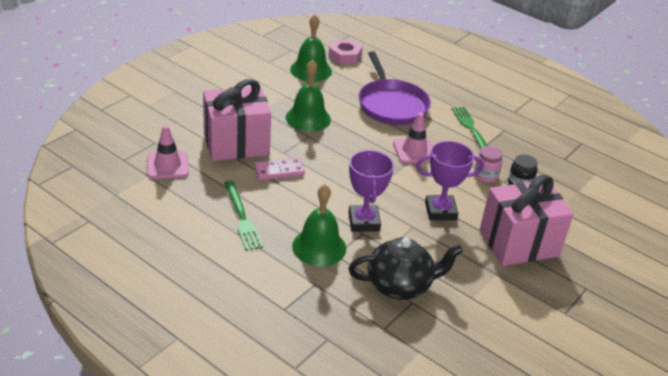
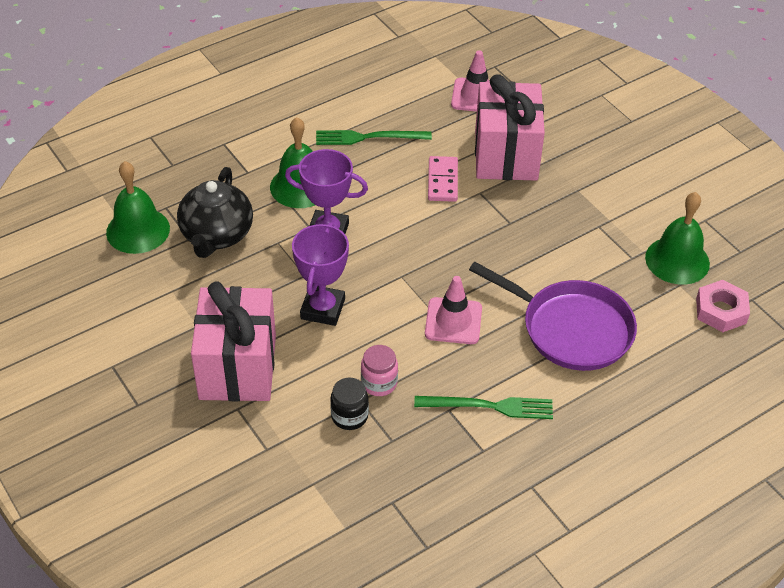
camera: 110 degrees right, 10 degrees up
green bell [286,60,331,132] -> green bell moved to [106,161,170,254]
purple pan [359,51,431,125] -> purple pan turned 150 degrees counterclockwise [469,262,637,371]

